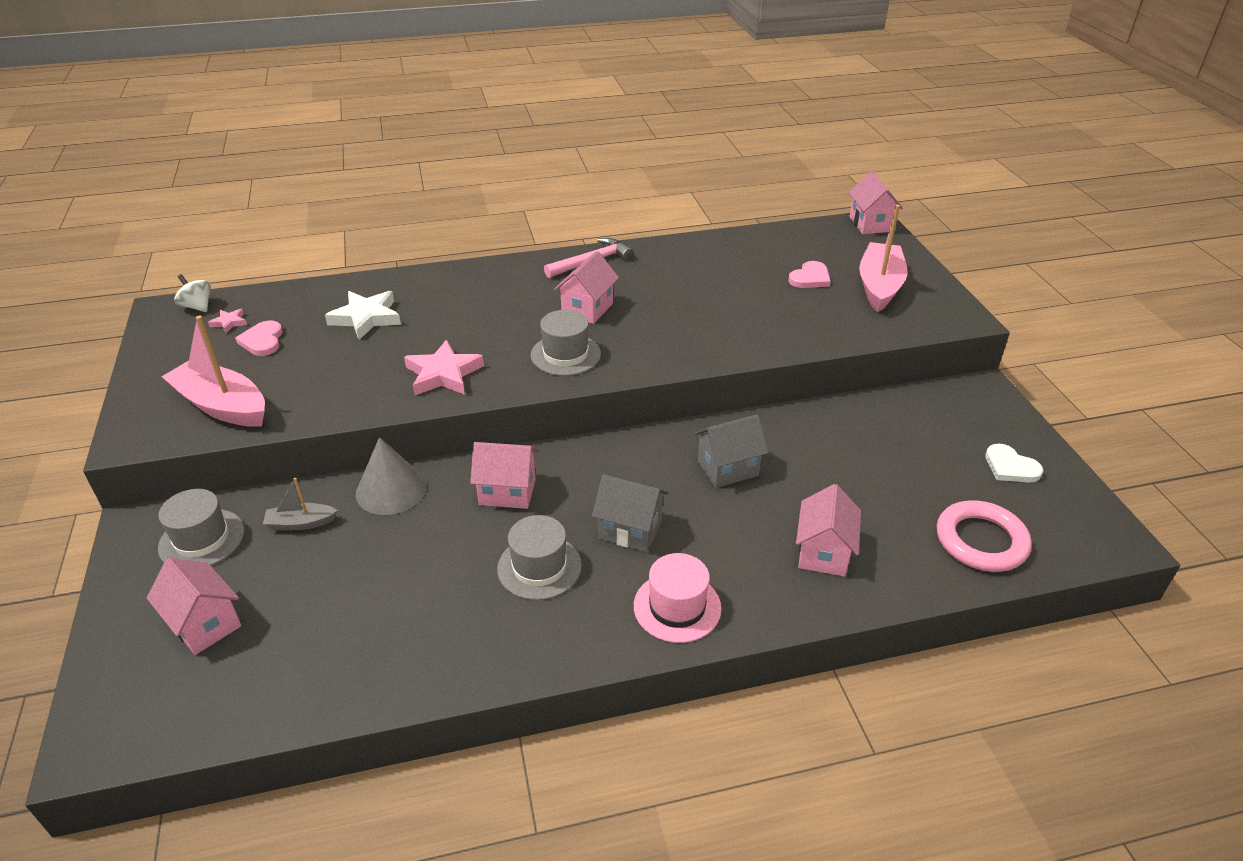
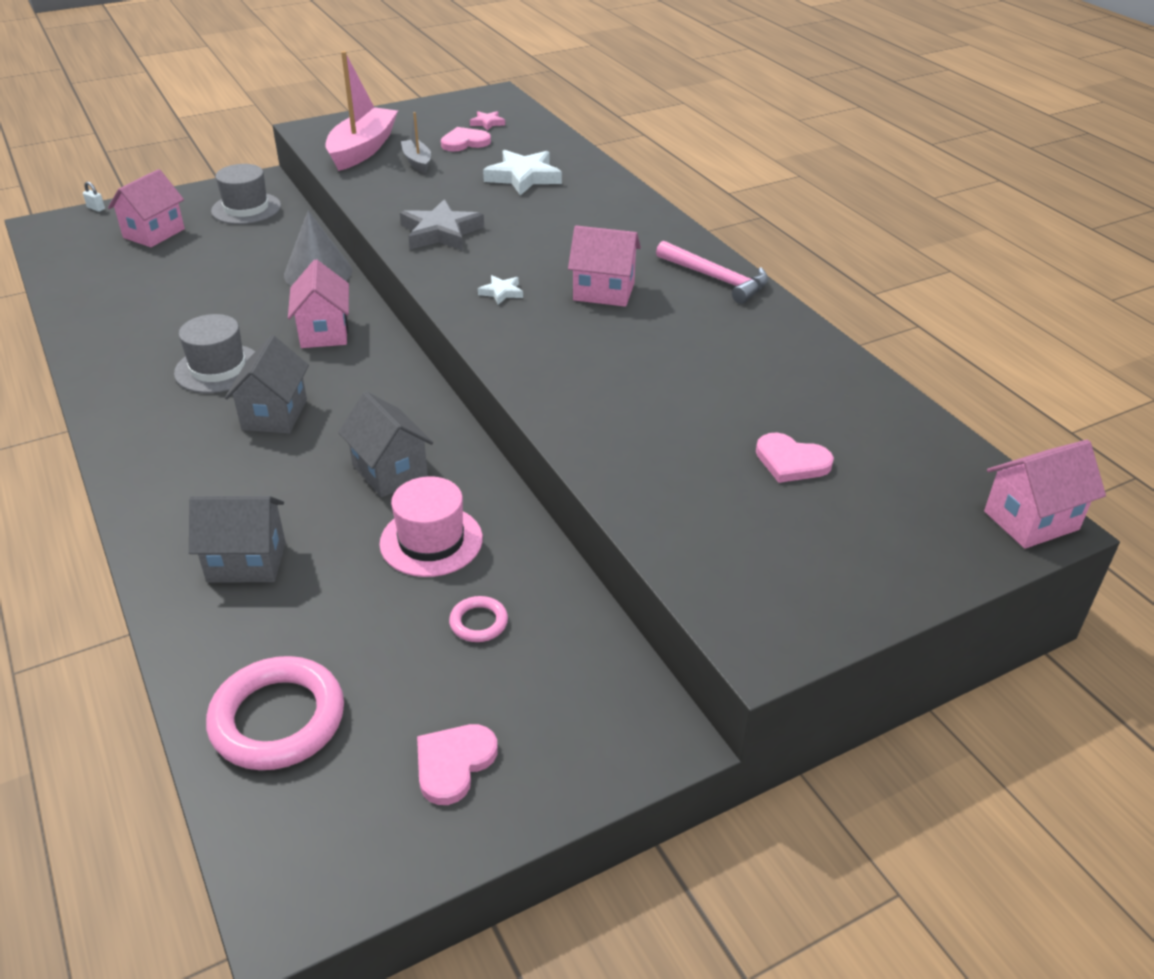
camera: 75 degrees right, 0 degrees up
white spinning top [174,274,211,312] -> none
grey boat [263,477,338,530] -> grey boat moved to [401,112,431,173]
pink star [404,340,484,395] -> grey star [400,199,484,251]
grey hat [530,310,601,376] -> white star [478,275,523,305]
pink hat [634,553,722,643] -> pink hat moved to [379,476,483,577]
pink house [796,484,861,576] -> grey house [189,496,286,583]
pink boat [859,205,908,312] -> none
white heart [985,444,1043,483] -> pink heart [417,724,498,805]
none -> white padlock [83,182,105,212]
none -> pink ring [449,596,508,642]

